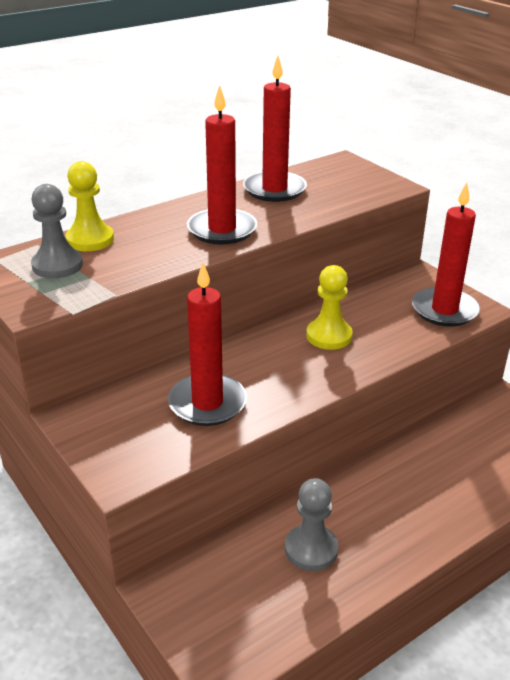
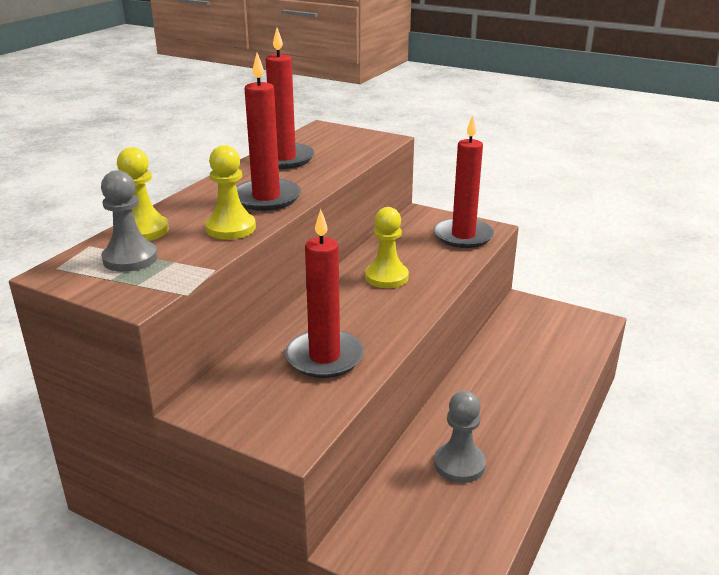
camera: 25 degrees left, 5 degrees down
none -> yellow pawn [205,145,256,240]

